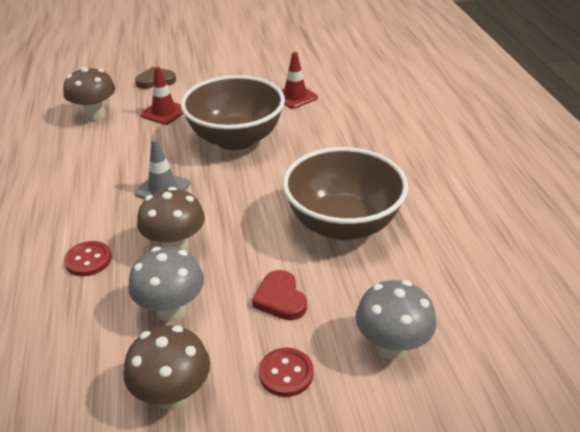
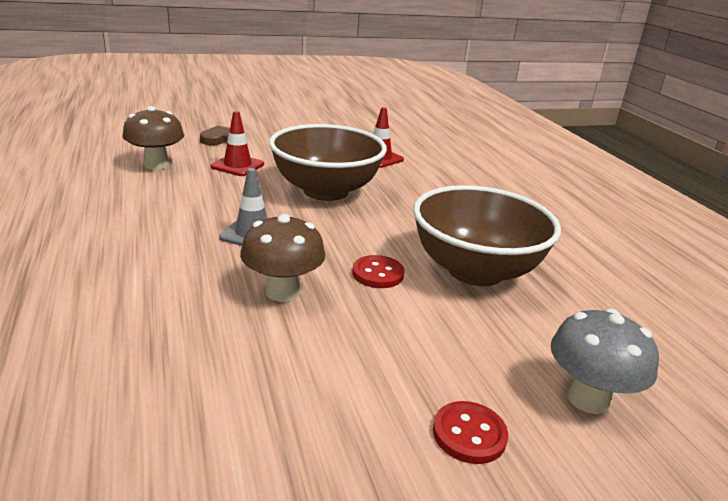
camera: 10 degrees left, 10 degrees down
red button [64,241,112,276] -> red button moved to [352,255,405,288]
brown mushroom [123,325,210,410] -> none
grey mushroom [128,247,204,322] -> none
red heart [252,270,307,320] -> none

